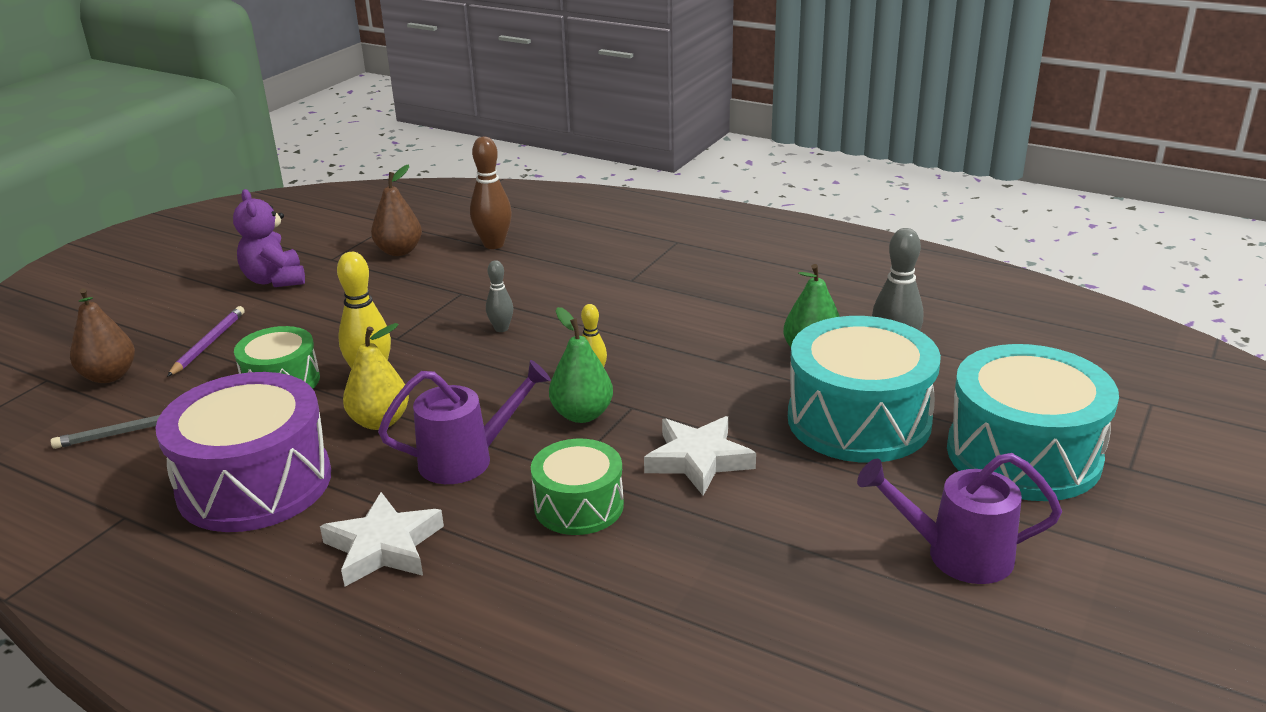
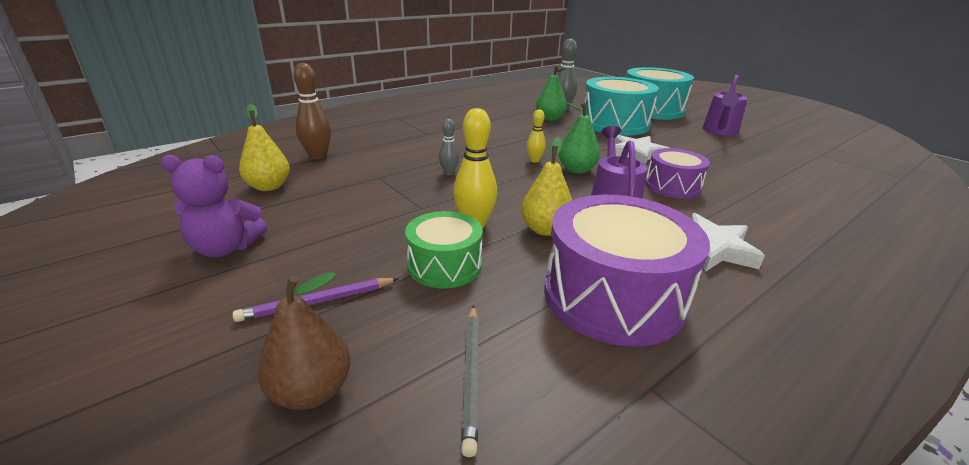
camera: 70 degrees left, 0 degrees up
purple pencil [167,306,245,377] -> purple pencil turned 60 degrees counterclockwise [232,278,399,322]
brown pear [371,164,422,256] -> yellow pear [239,104,290,191]
green drum [531,439,624,535] -> purple drum [645,148,710,199]

